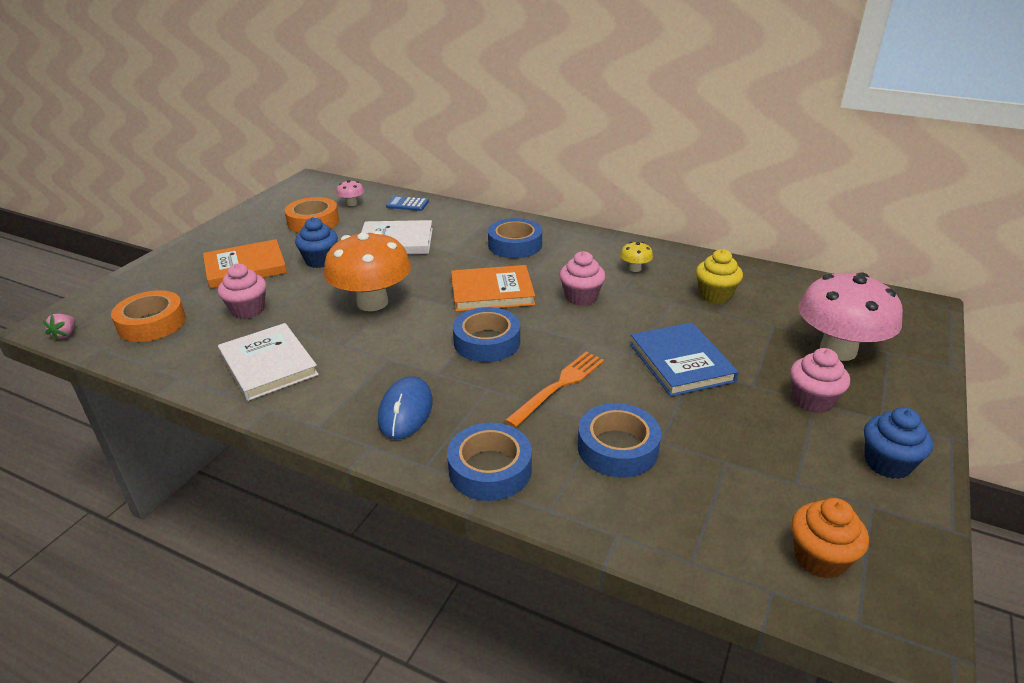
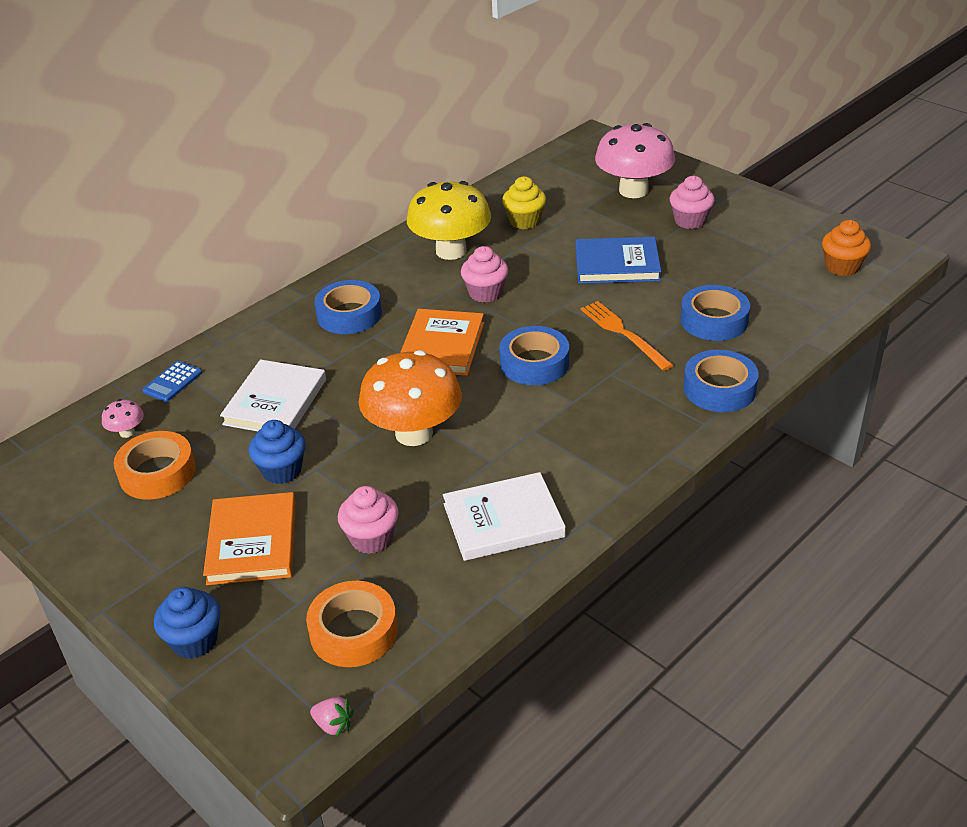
camera: 70 degrees left, 5 degrees up
blue mouse [378,376,433,439] -> none
yellow mushroom [620,242,653,272] -> yellow mushroom [407,181,491,260], size x2.42
blue cupcake [864,407,933,479] -> blue cupcake moved to [154,587,221,659]

